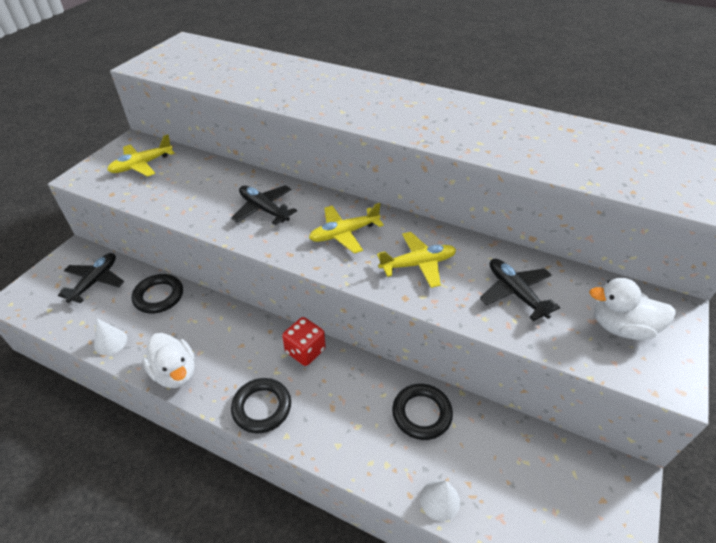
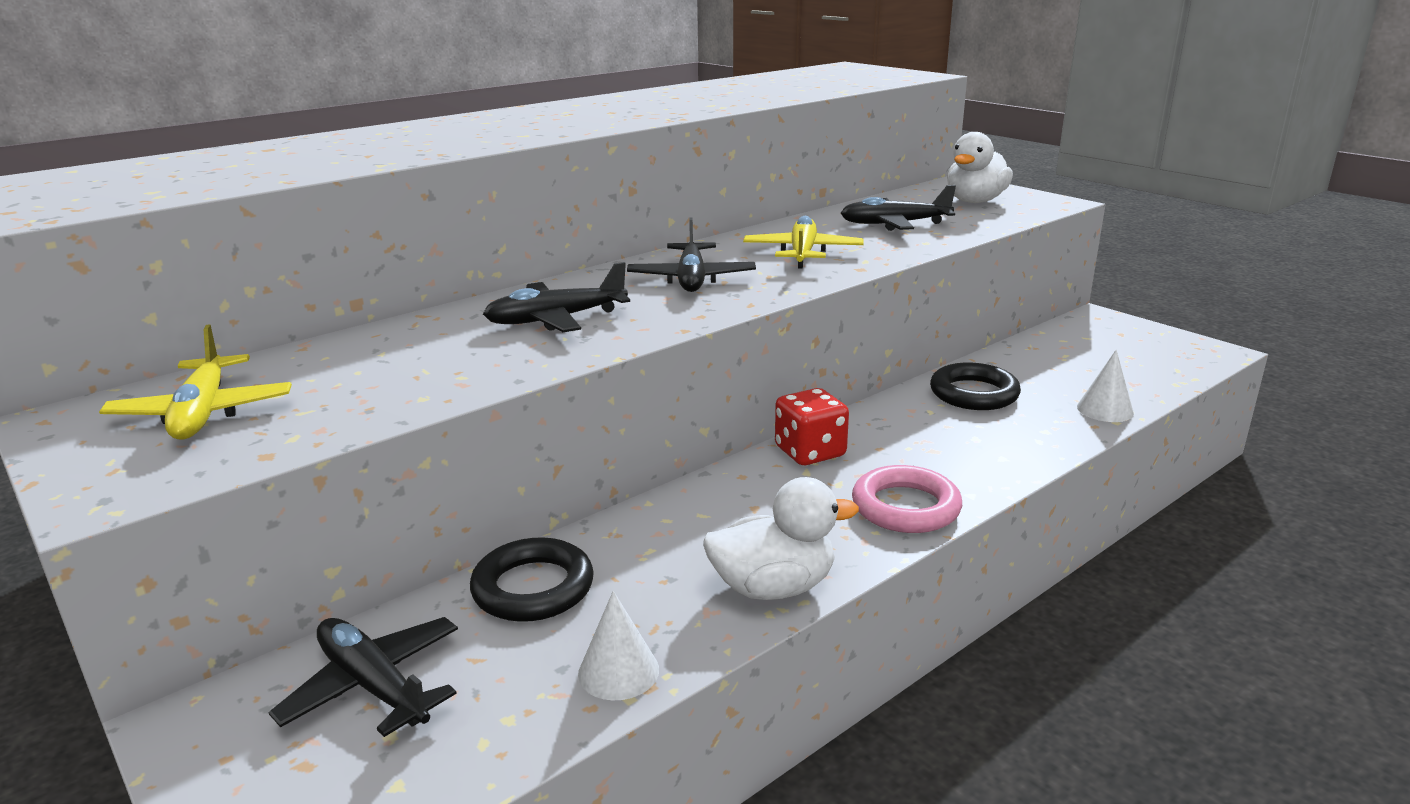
camera: 65 degrees left, 20 degrees down
black ring [231,378,291,433] -> pink ring [852,465,962,533]
yellow plane [309,203,384,254] -> black plane [627,218,756,292]

